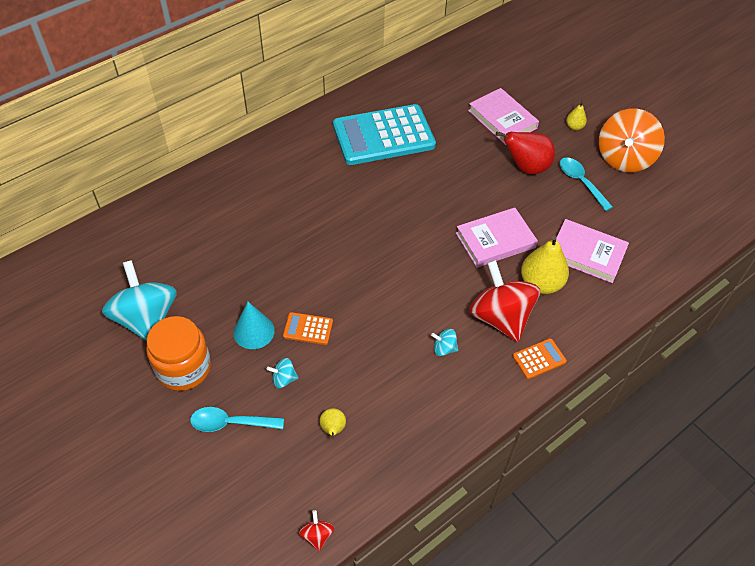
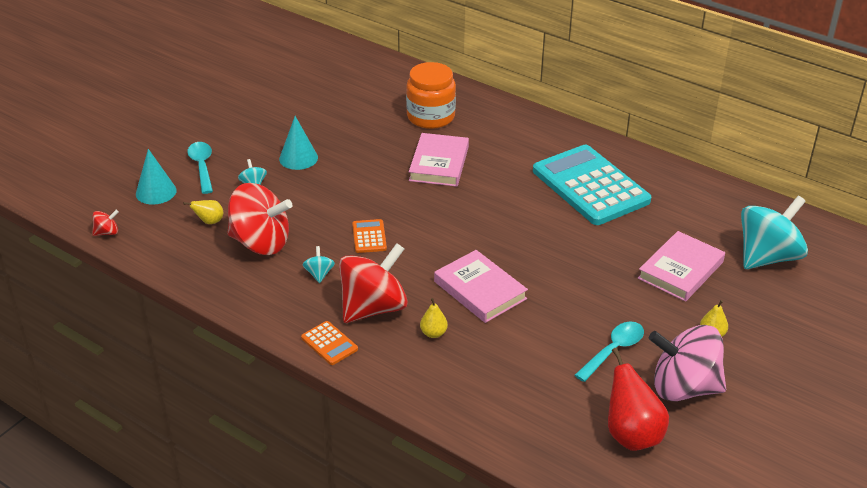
camera: 75 degrees right, 15 degrees down
turquoise spinning top [102,260,177,341] -> turquoise spinning top moved to [741,196,808,269]
orange jar [146,316,211,391] -> orange jar moved to [406,62,456,129]
orange calculator [283,312,333,345] -> orange calculator moved to [352,219,387,253]
red pear [496,132,555,175] -> red pear moved to [608,347,669,451]
yellow pear [521,236,569,294] -> yellow pear [420,298,448,338], size x0.50
pink book [556,219,629,283] -> pink book moved to [409,133,469,187]
orange spinning top [599,108,665,172] -> pink spinning top [649,325,726,401]
none -> turquoise cone [136,149,177,205]
none -> red spinning top [227,183,292,255]

